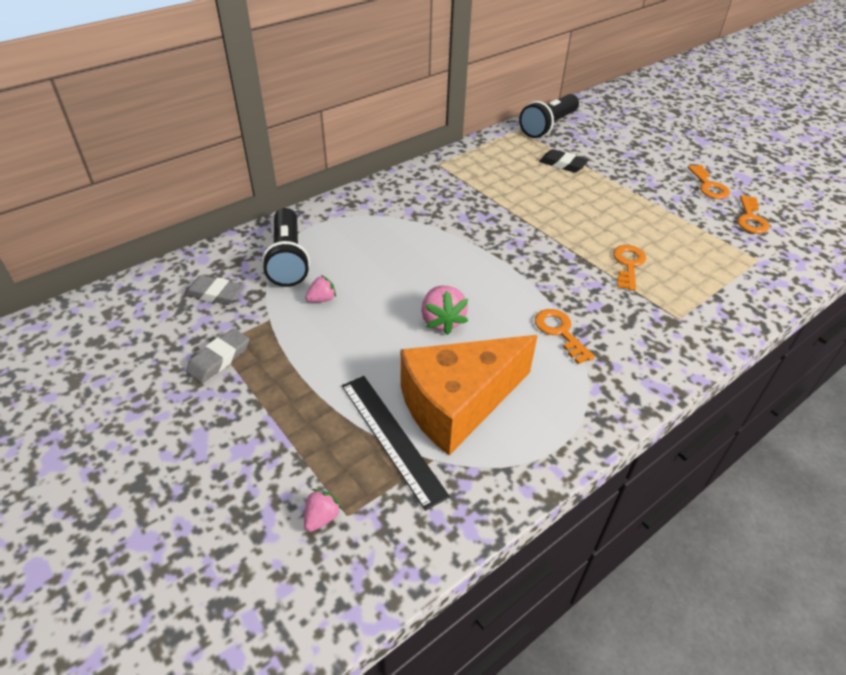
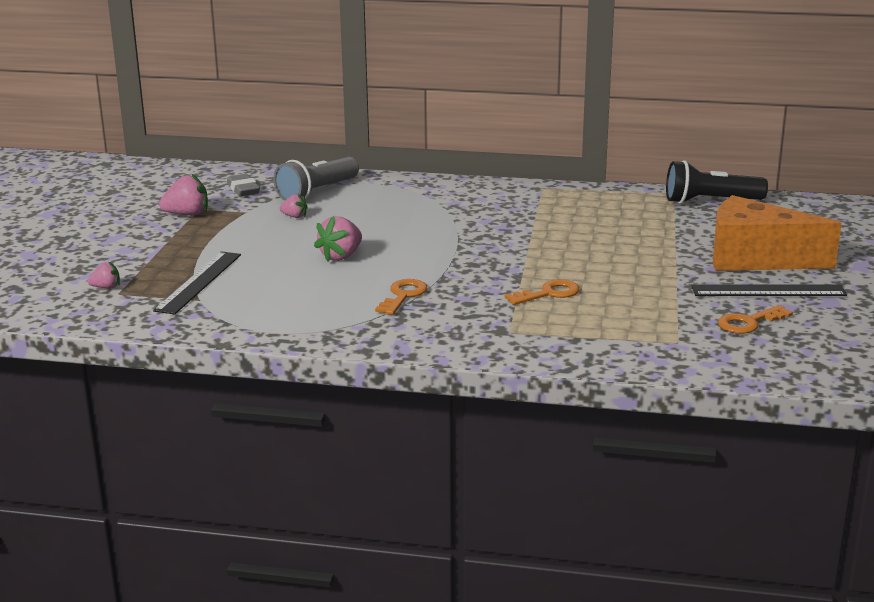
camera: 50 degrees right, 20 degrees down
grey eraser [186,328,250,383] -> pink strawberry [159,173,208,215]
black flashlight [262,208,310,287] -> grey flashlight [273,157,359,201]
orange cheese [401,335,538,455] -> orange cheese moved to [713,195,842,271]
black eraser [539,149,589,173] -> none
orange key [688,165,730,199] -> black ruler [691,284,847,296]

